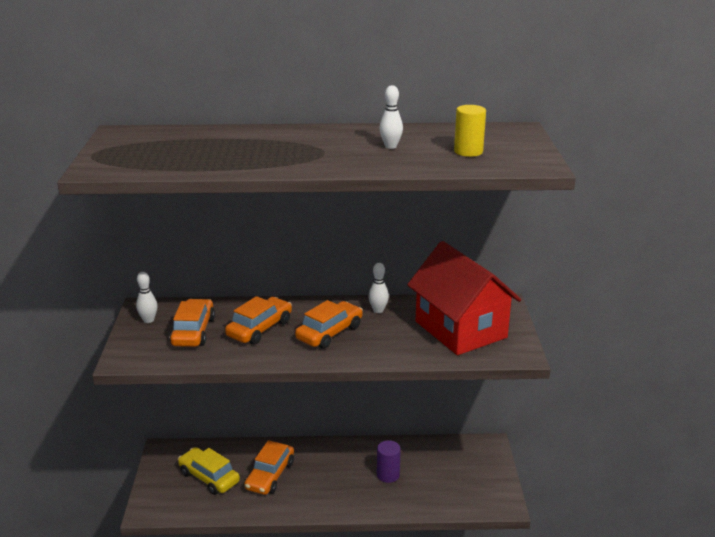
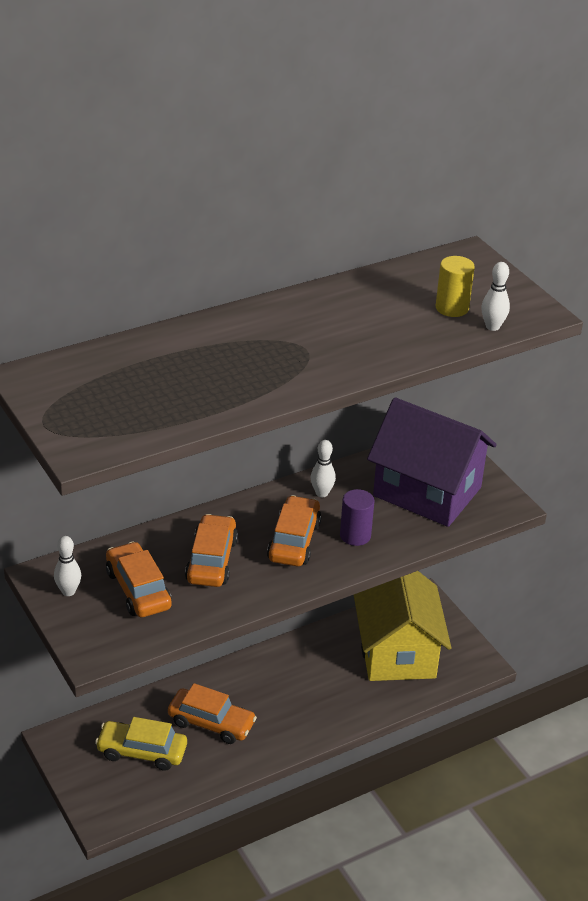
camera: 30 degrees left, 10 degrees up
orange car [244,440,294,495] -> orange car turned 60 degrees counterclockwise [168,683,257,744]
purple cylinder [377,440,401,483] -> purple cylinder moved to [340,489,375,546]
white bowling pin [379,85,403,149] -> white bowling pin moved to [481,262,510,331]
red house [407,241,521,355] -> purple house [367,397,497,527]
none -> yellow house [354,571,451,681]

